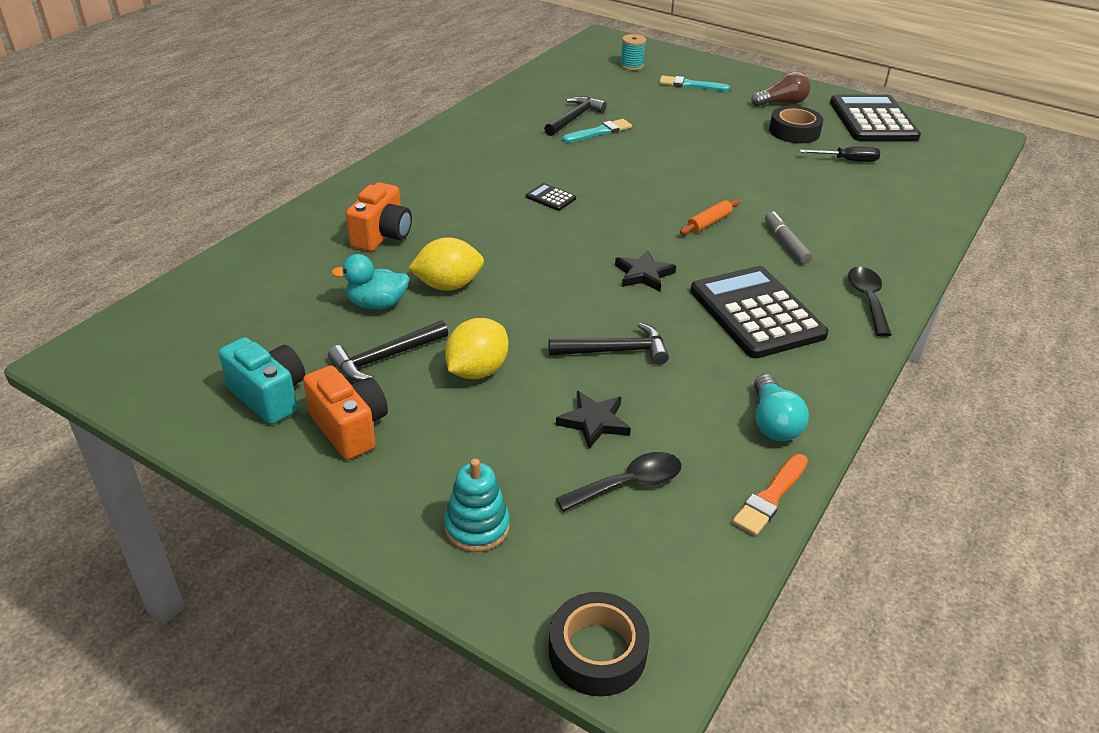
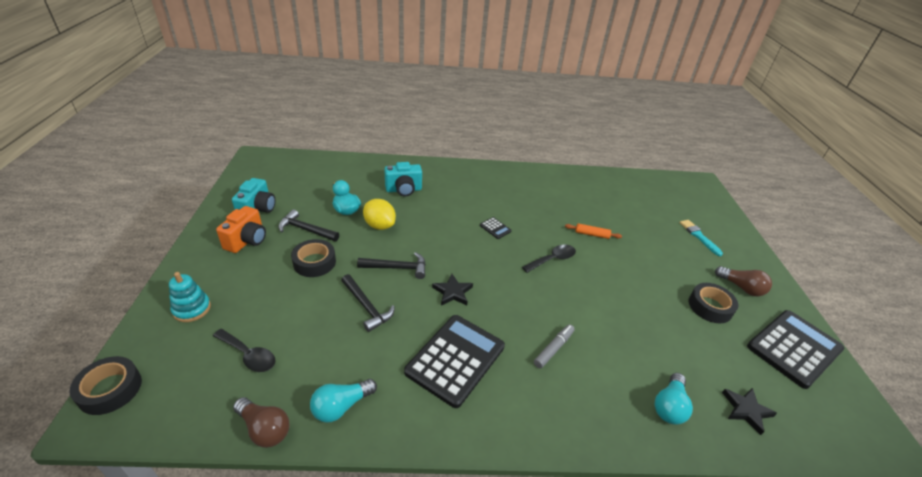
camera: 55 degrees right, 0 degrees up
orange camera [346,182,412,251] -> turquoise camera [384,162,422,196]
yellow lemon [445,318,508,379] -> black tape [291,239,336,277]
black calculator [526,183,576,211] -> black calculator turned 135 degrees clockwise [480,217,512,239]
black hammer [544,96,607,136] -> black hammer moved to [357,252,426,279]
black star [556,391,631,449] -> black star moved to [722,388,777,435]
turquoise brush [562,119,632,143] -> none
turquoise spool [620,34,646,71] -> none
orange rolling pin [680,199,740,235] -> orange rolling pin moved to [565,223,622,239]
orange brush [732,454,808,536] -> brown light bulb [233,397,289,448]
black screwdriver [800,146,880,162] -> none
black spoon [848,267,892,337] -> black spoon moved to [522,244,576,273]
none -> turquoise light bulb [655,373,693,425]

